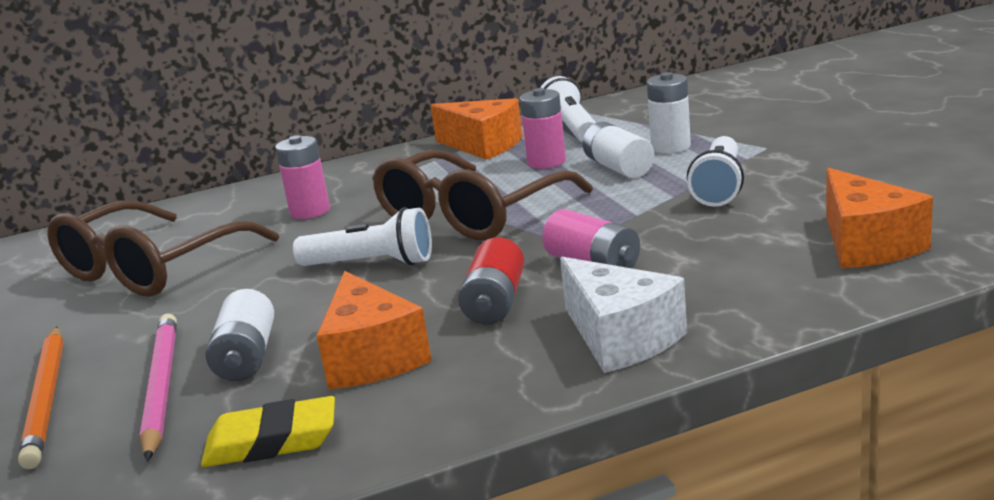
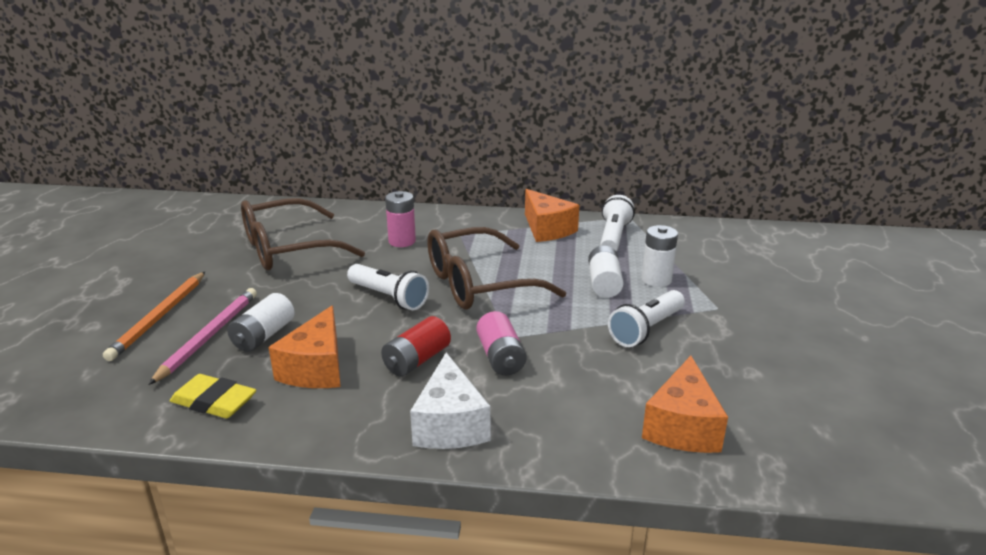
camera: 25 degrees right, 5 degrees up
pink battery [520,88,566,169] -> none

